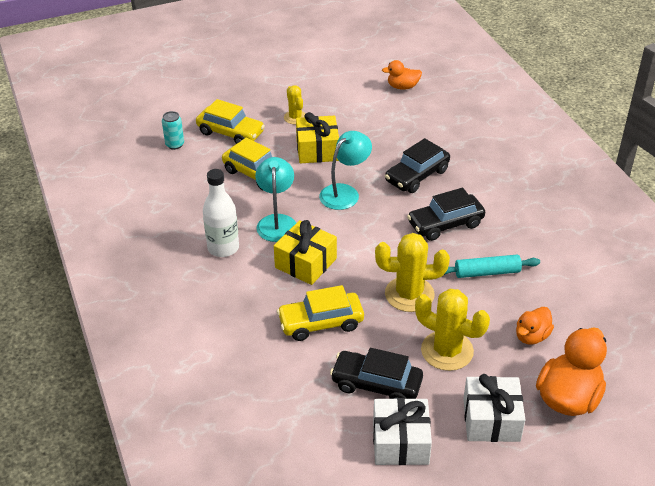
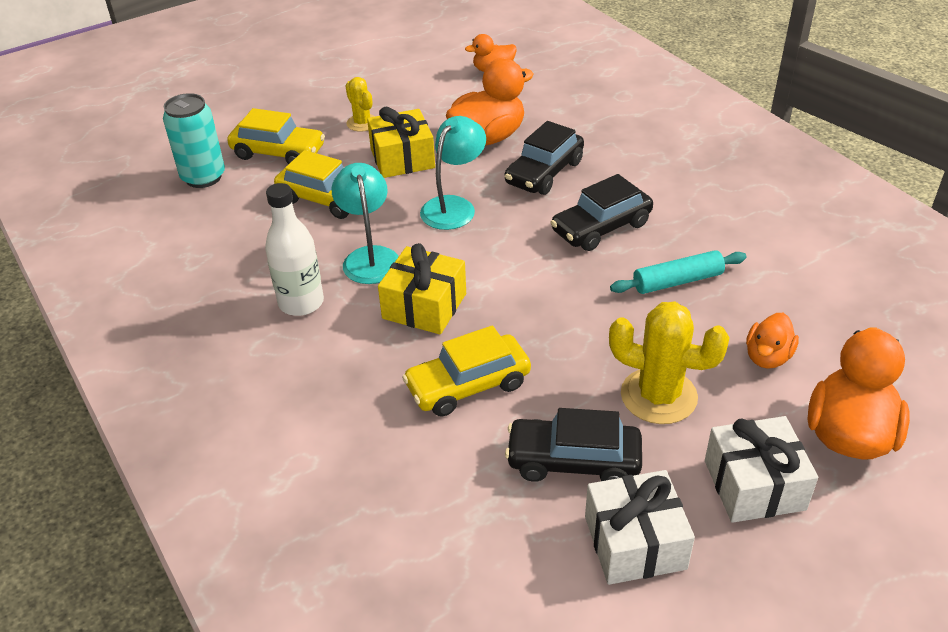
camera: 10 degrees left, 0 degrees up
turquoise can [162,111,184,150] -> turquoise can [163,93,225,188], size x1.70
yellow cactus [375,233,450,312] -> none
none -> orange duck [446,59,534,146]

